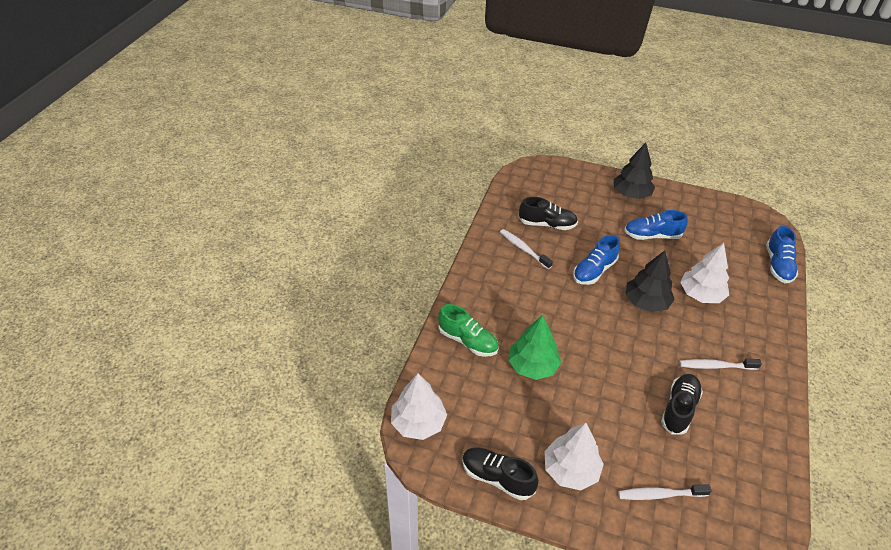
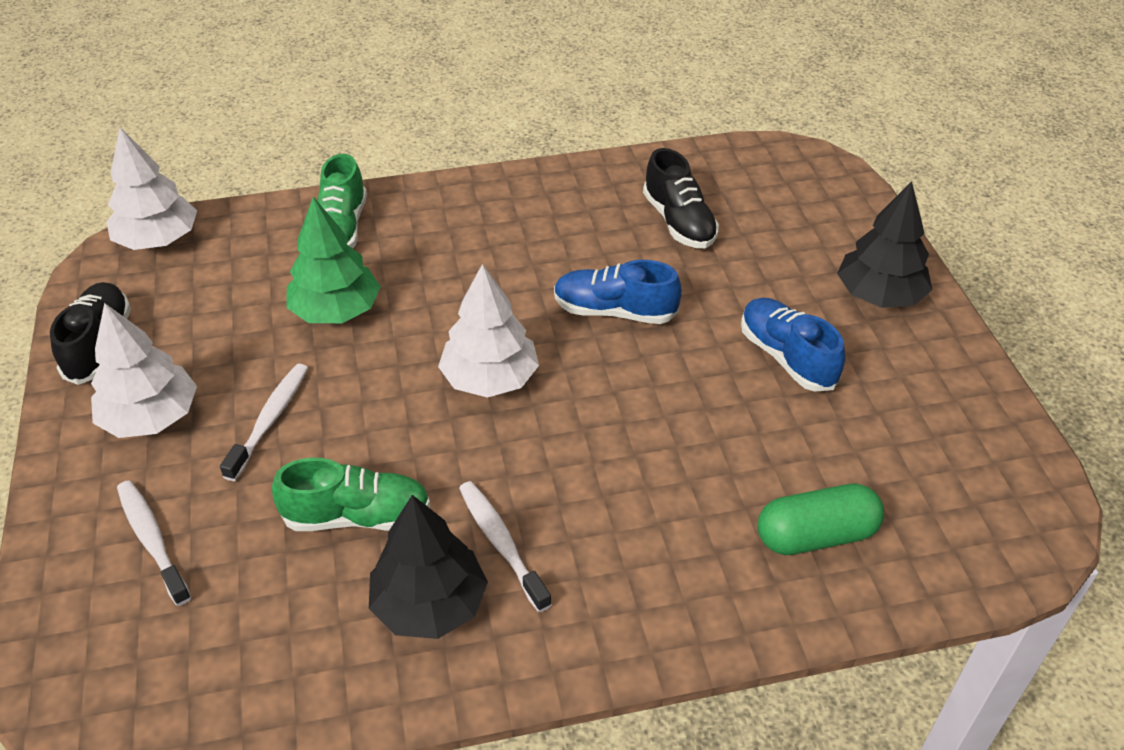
camera: 60 degrees right, 0 degrees up
white toothbrush [500,229,553,269] -> white toothbrush moved to [220,364,308,481]
black tree [625,250,675,312] -> black tree moved to [369,495,488,639]
black shoe [661,374,703,435] -> green shoe [272,458,431,531]
white tree [680,243,729,303] -> white tree moved to [438,264,539,398]
blue shoe [766,226,798,283] -> none
none -> green capsule [757,484,884,555]

